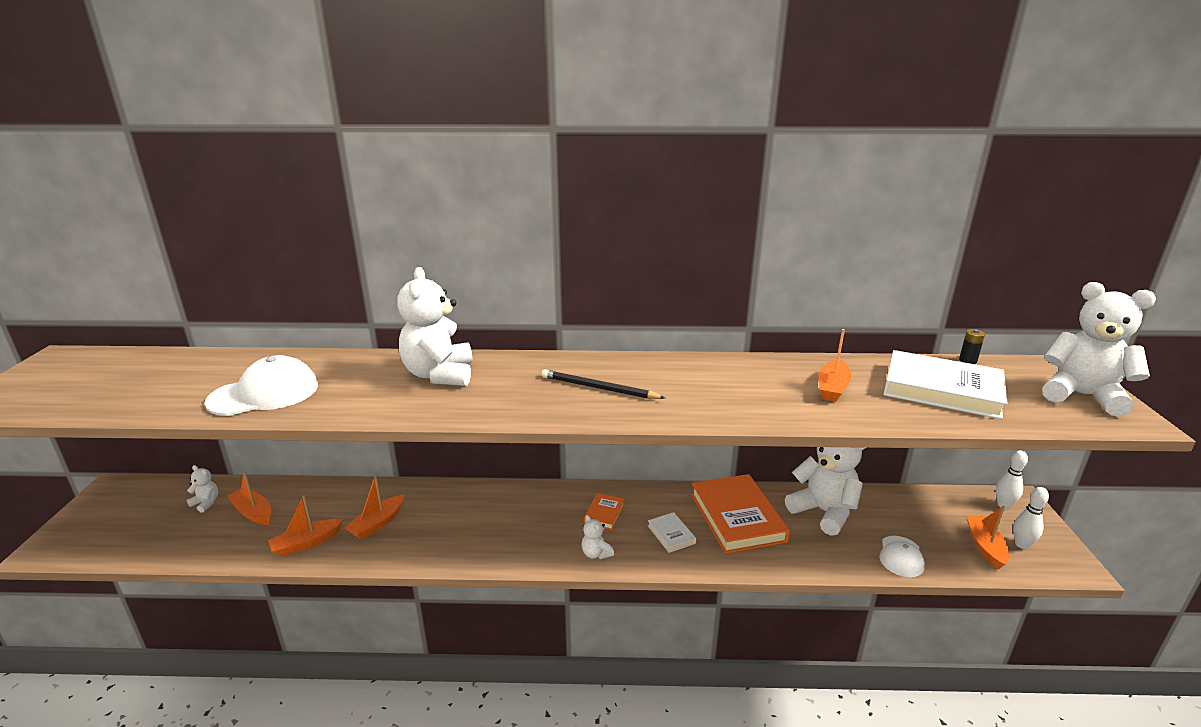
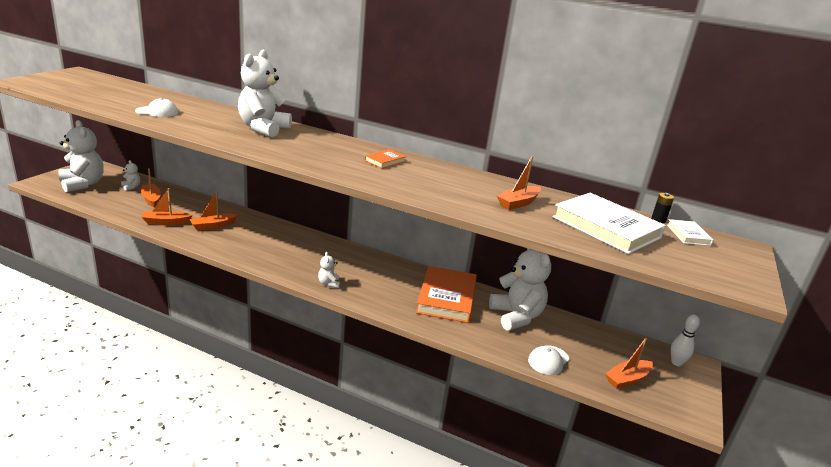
camera: 20 degrees right, 0 degrees up
white cap [205,355,318,416] -> white cap [135,98,178,117], size x0.60
black pencil [542,369,665,399] -> none
orange book [584,493,625,530] -> orange book moved to [364,149,406,169]
white book [648,512,696,553] -> white book moved to [667,219,713,246]
orange boat [966,506,1009,569] -> orange boat turned 150 degrees counterclockwise [605,338,653,389]
white bowling pin [1013,487,1049,549] -> none
white teddy bear [1042,282,1156,416] -> white teddy bear moved to [58,120,104,192]

